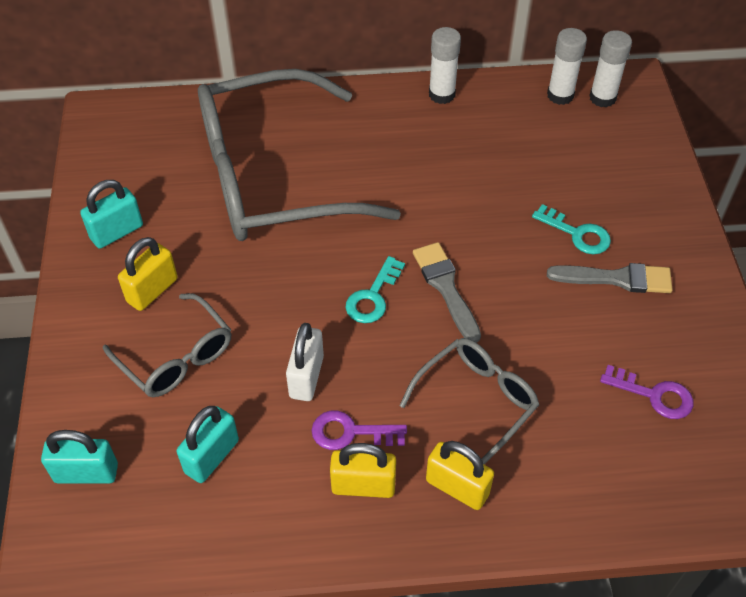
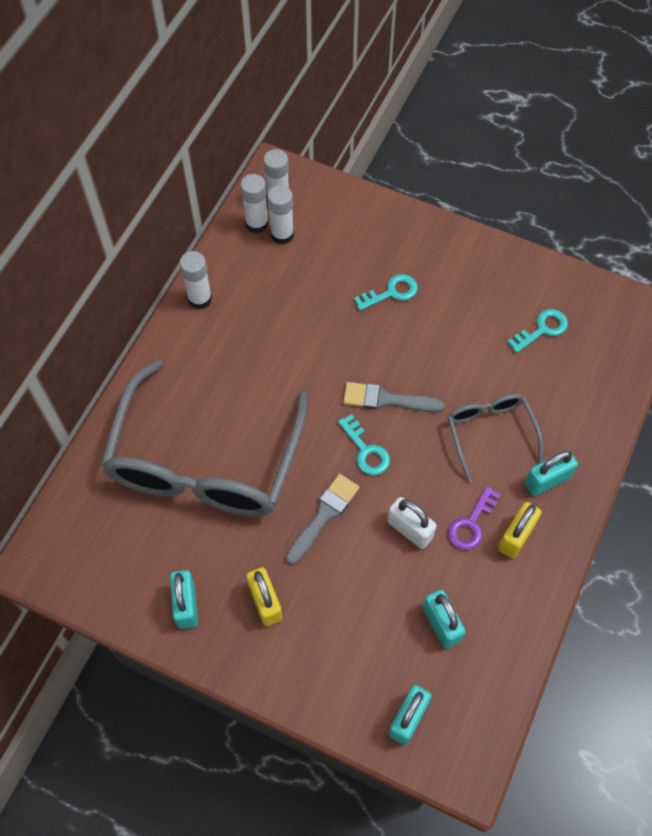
camera: 60 degrees left, 10 degrees up
grey glasses [103,293,231,397] -> none
yellow padlock [426,441,494,510] -> turquoise padlock [525,450,578,496]
grey brush [547,263,673,293] -> grey brush moved to [286,474,360,565]
purple key [600,365,693,419] -> turquoise key [508,309,568,353]
none -> white glue stick [267,185,294,244]

